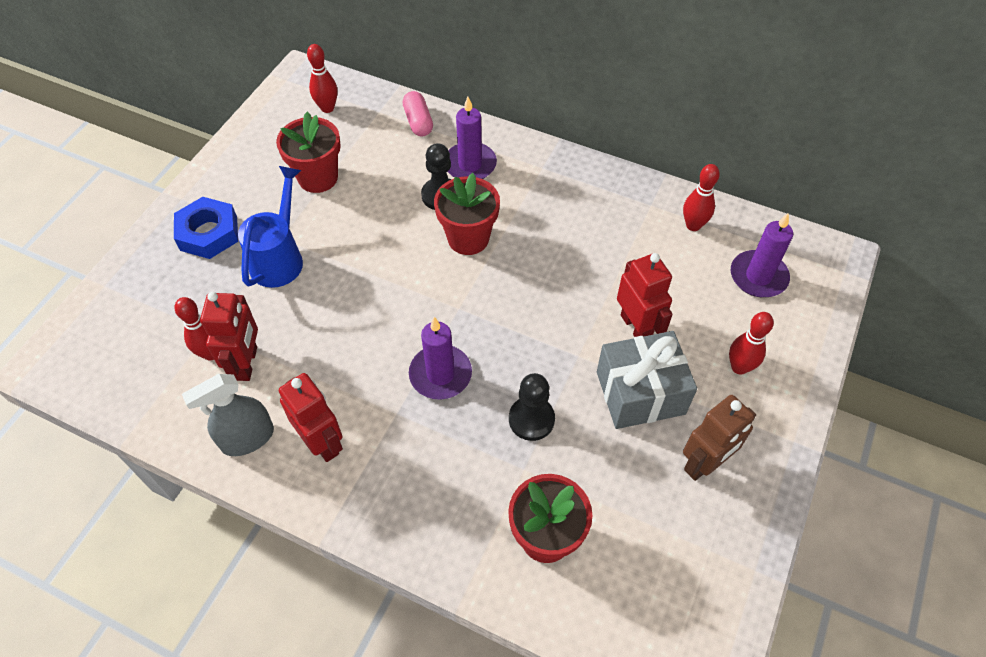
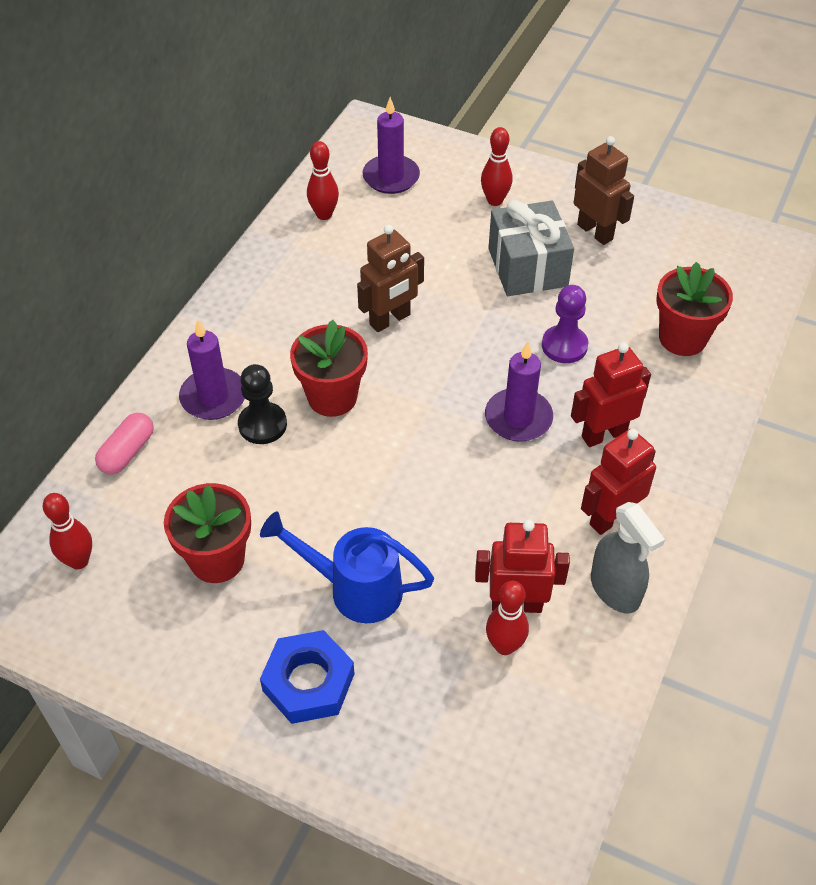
camera: 90 degrees left, 5 degrees down
pink capsule [403,91,433,137] -> pink capsule turned 45 degrees counterclockwise [95,413,154,475]
black pawn [509,373,555,441] -> purple pawn [542,285,588,363]
red robot [617,253,673,337] -> red robot moved to [571,343,651,447]
none -> brown robot [357,225,424,332]

